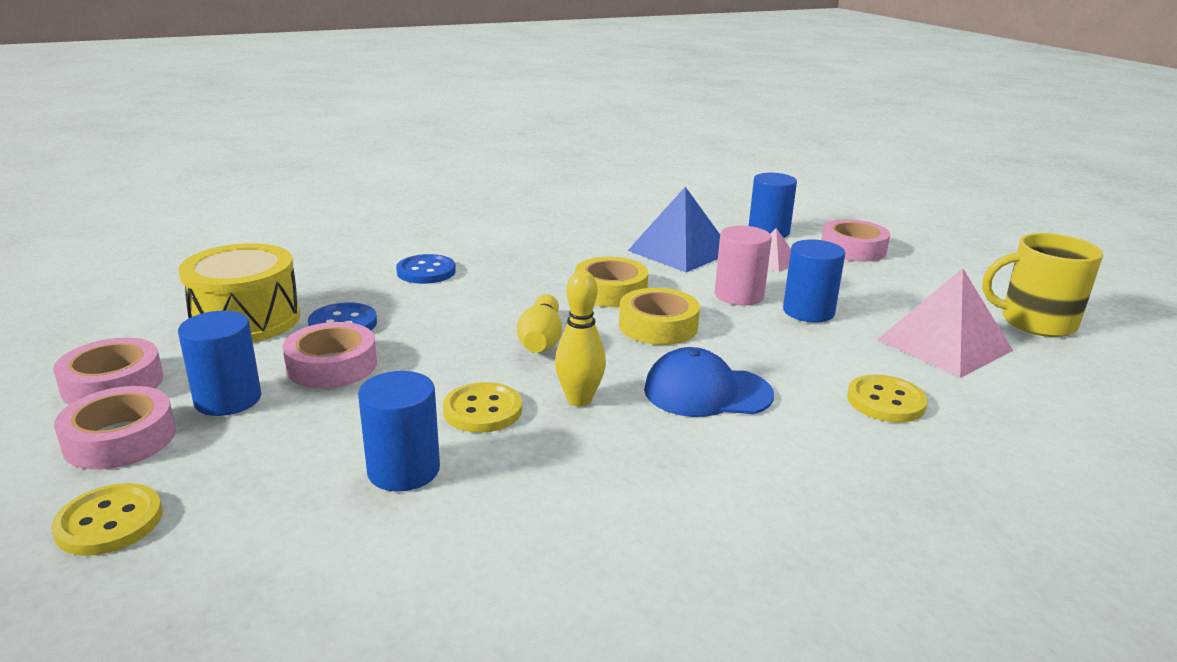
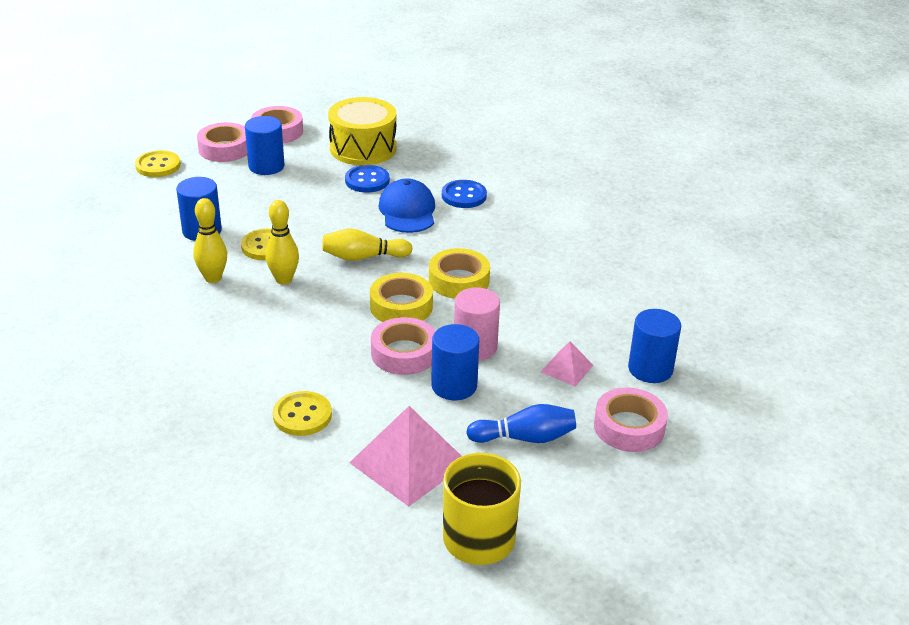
camera: 80 degrees right, 10 degrees up
pink tape [282,322,377,388] -> pink tape moved to [371,317,435,375]
blue pyramid [628,187,720,272] -> none
blue cap [644,347,774,417] -> blue cap moved to [378,179,435,233]
none -> yellow bowling pin [193,198,227,283]
none -> blue bowling pin [466,404,576,443]

